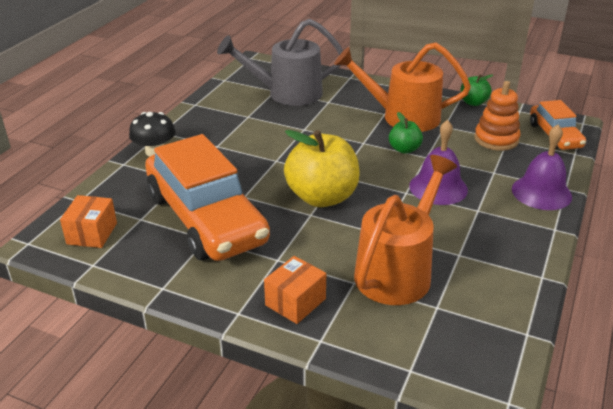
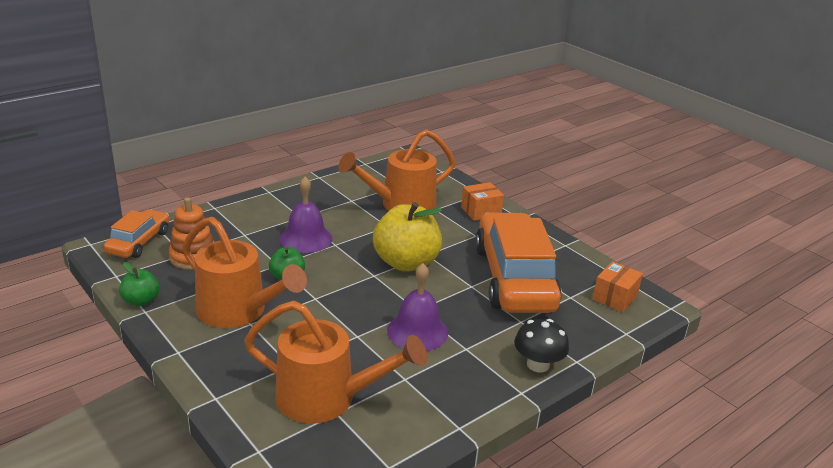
camera: 155 degrees left, 5 degrees down
grey watering can [217,19,343,106] -> orange watering can [244,301,427,423]
purple bell [512,125,572,210] -> purple bell moved to [387,263,448,351]

